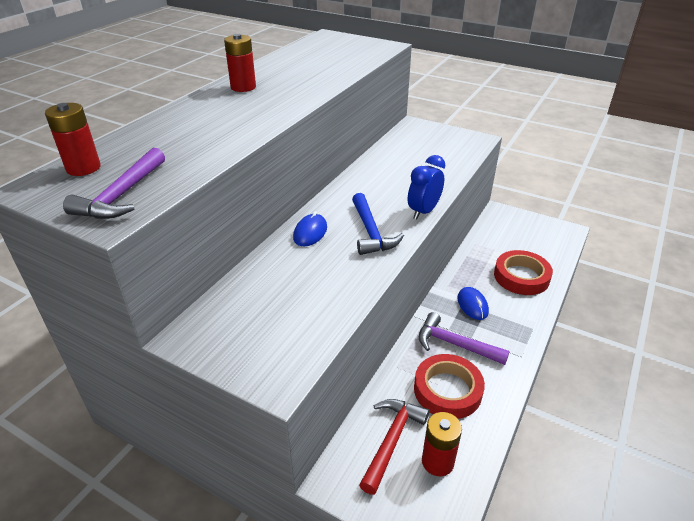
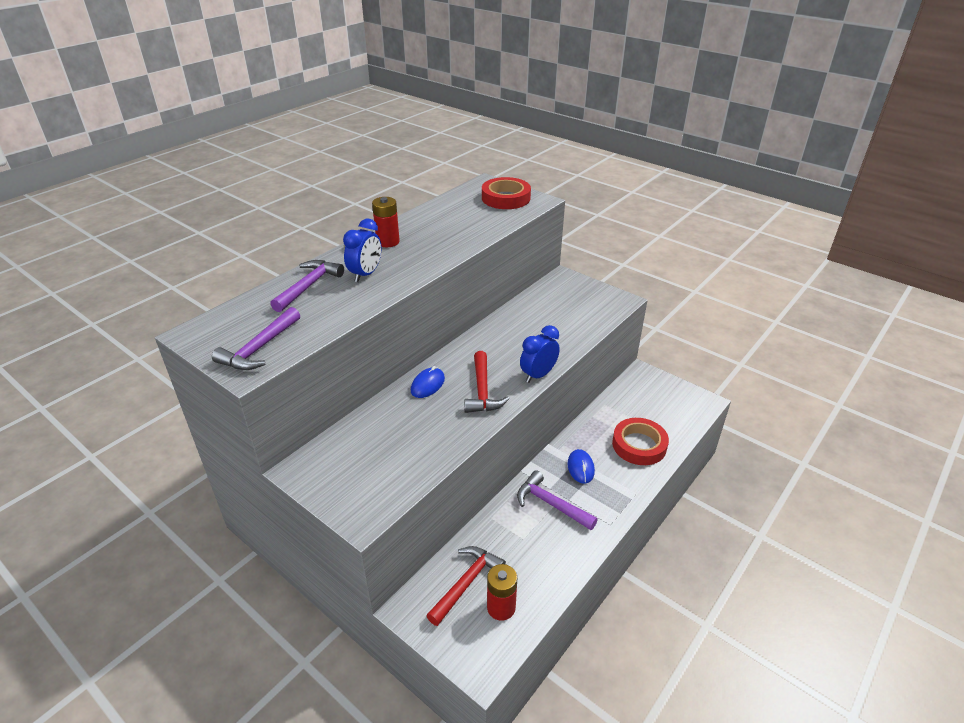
camera: 10 degrees right, 0 degrees up
red battery [45,103,101,176] -> none
blue hammer [352,193,404,255] -> red hammer [464,351,509,413]
red tape [414,354,485,419] -> red tape moved to [482,177,531,209]
none -> purple hammer [270,260,344,312]
none -> blue clock [343,219,382,282]

